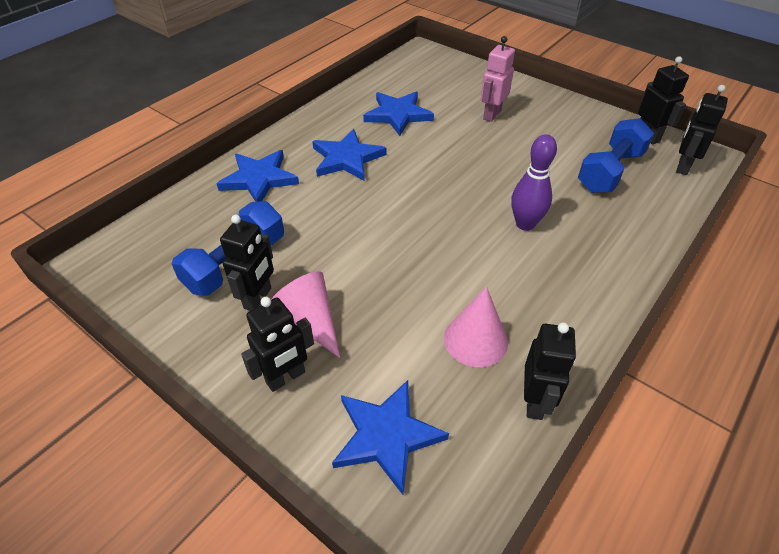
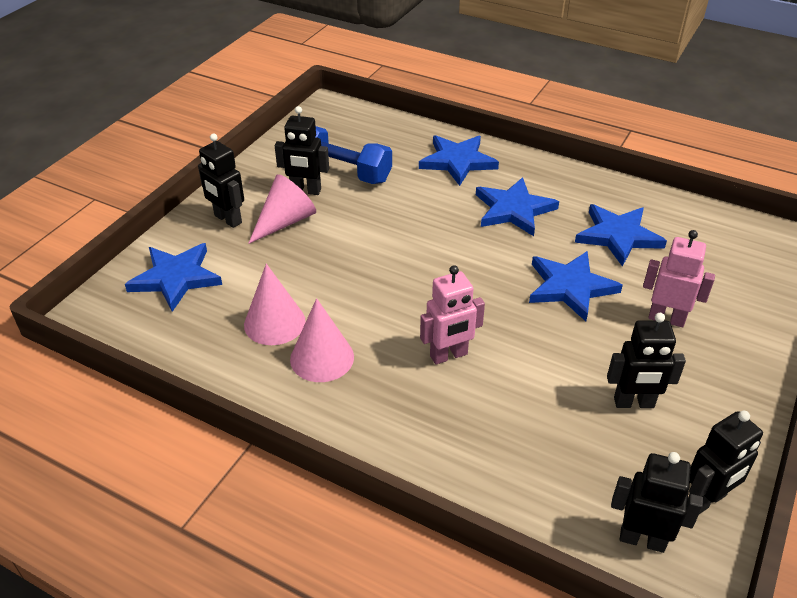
camera: 80 degrees right, 5 degrees down
purple bowling pin [511,134,557,231] -> pink robot [420,265,485,365]
black robot [524,322,576,420] -> black robot moved to [607,313,686,408]
blue dumbbell [578,118,654,193] -> none
none -> pink cone [290,298,354,382]
none -> blue star [529,251,623,321]

